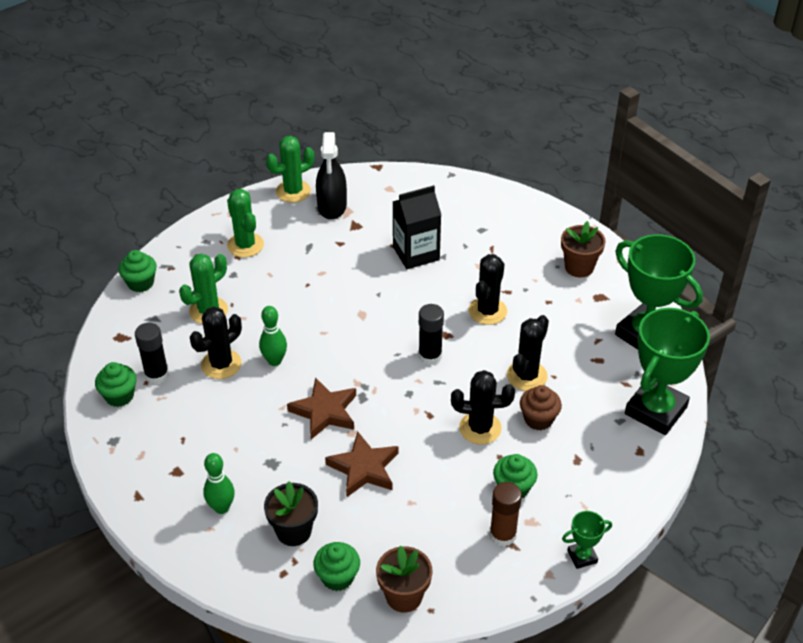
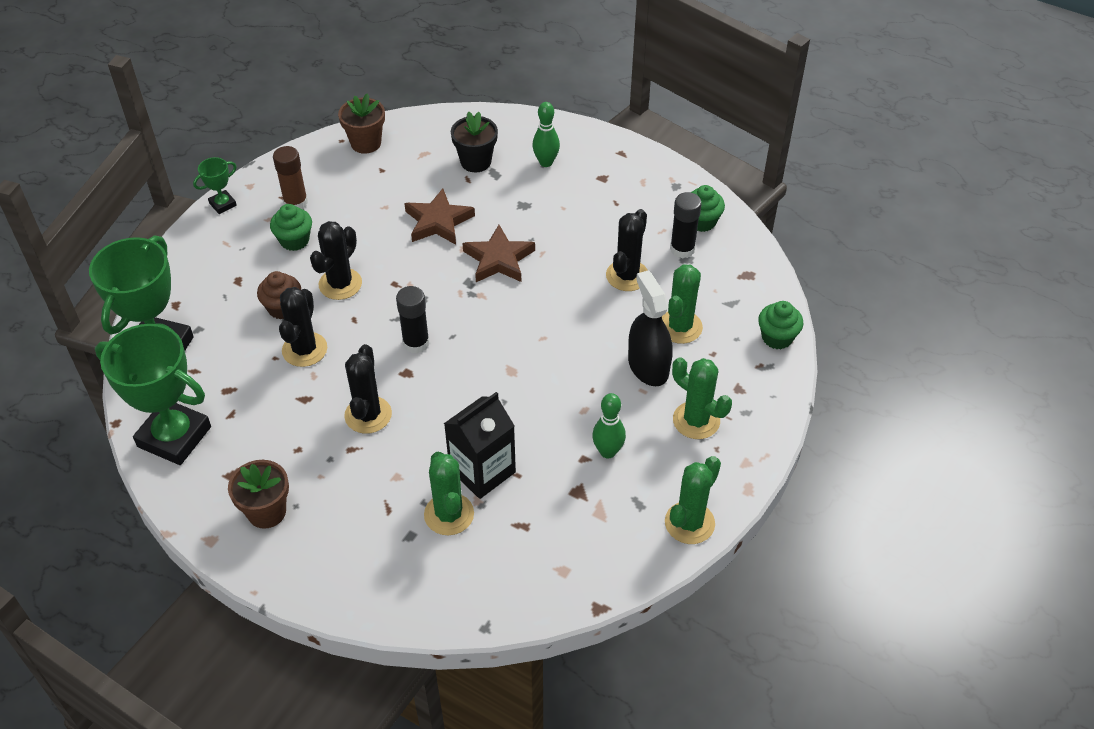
camera: 160 degrees right, 5 degrees up
green bowling pin [259,306,287,366] -> green bowling pin moved to [592,393,626,458]
green cupcake [313,542,360,591] -> none
black spray bottle [316,132,347,220] -> black spray bottle moved to [628,270,673,386]
black cactus [451,370,515,445] -> black cactus turned 45 degrees counterclockwise [310,221,362,300]
none -> green cactus [424,452,474,535]

